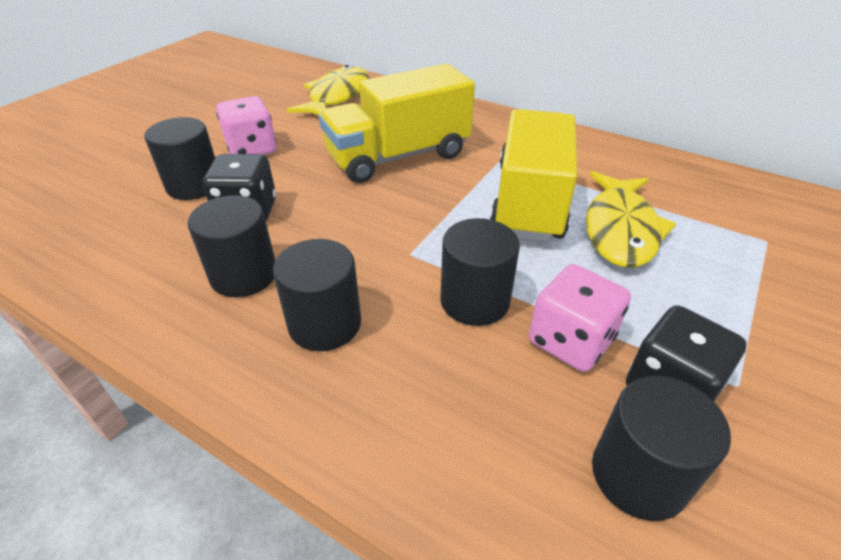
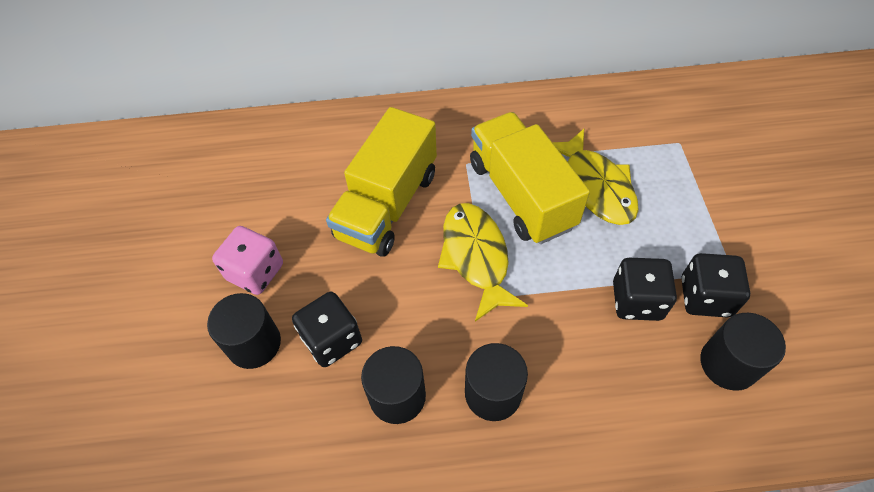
camera: 35 degrees left, 15 degrees up
yellow fish [287,65,369,115] -> yellow fish moved to [438,203,528,322]
black cylinder [440,218,520,326] -> none
pink dice [529,264,631,372] -> black dice [613,258,677,321]

